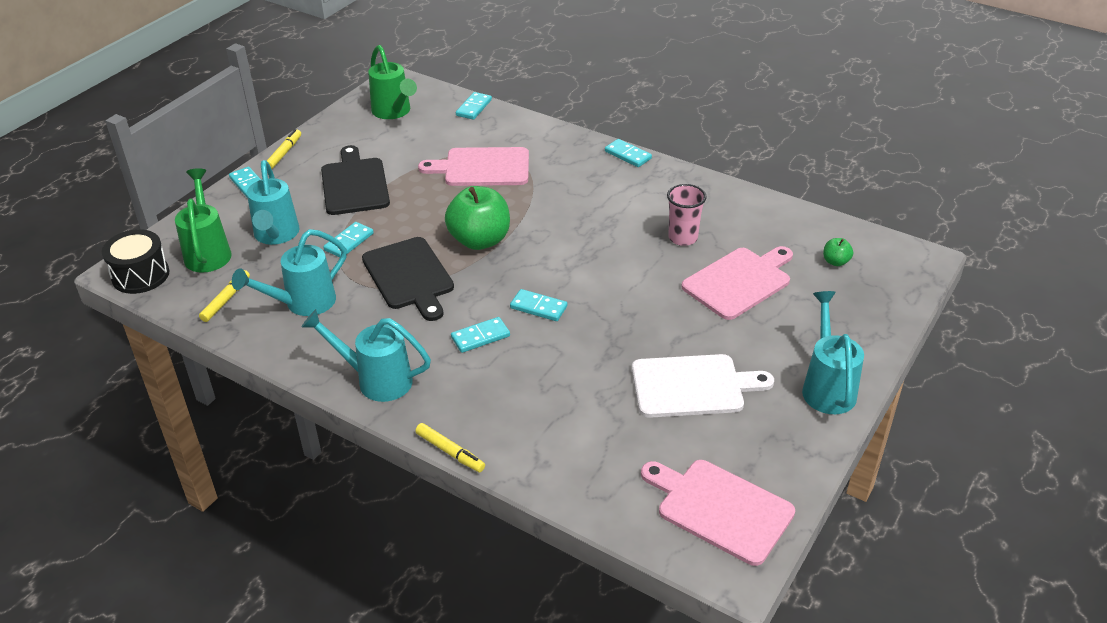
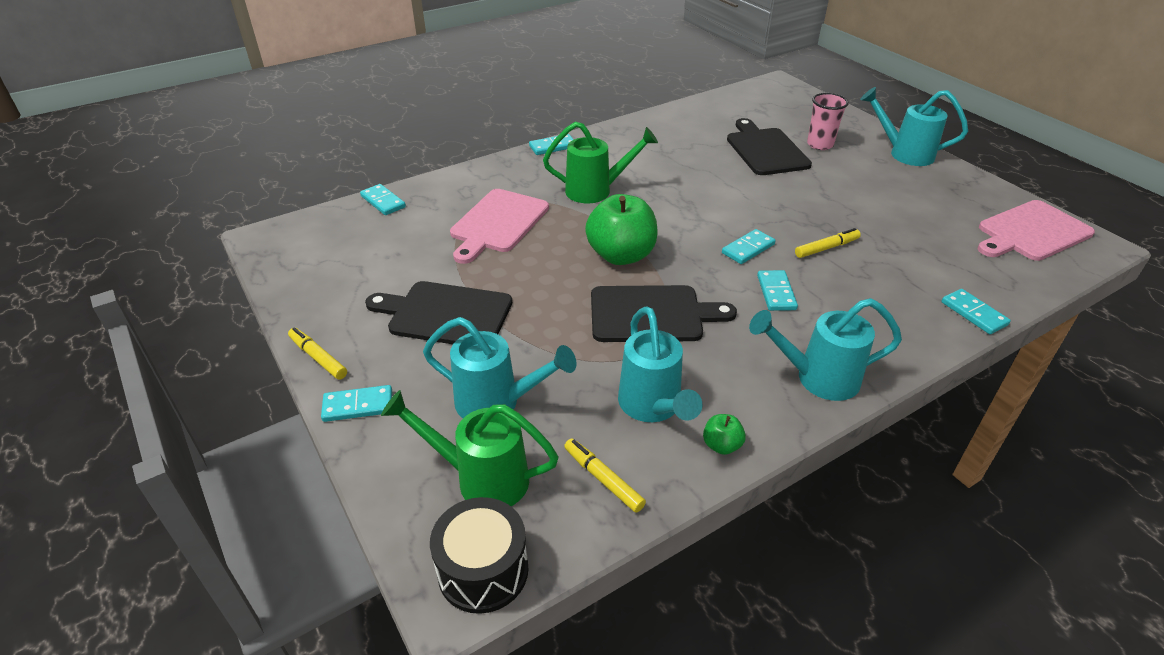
camera: 65 degrees left, 0 degrees up
turquoise watering can [302,309,431,402] -> turquoise watering can turned 45 degrees clockwise [749,298,902,401]
turquoise domino [323,222,374,257] -> turquoise domino moved to [942,289,1011,334]
green watering can [368,45,417,119] -> green watering can moved to [543,122,658,203]
yellow marker [415,423,485,472] -> yellow marker moved to [795,228,861,258]
white cutting board [632,354,774,418] -> none
pink cup [667,184,707,246] -> pink cup moved to [807,93,849,150]
pink cutting board [681,246,793,320] -> black cutting board [727,118,812,175]
green apple [823,238,853,266] -> green apple moved to [703,414,746,455]

